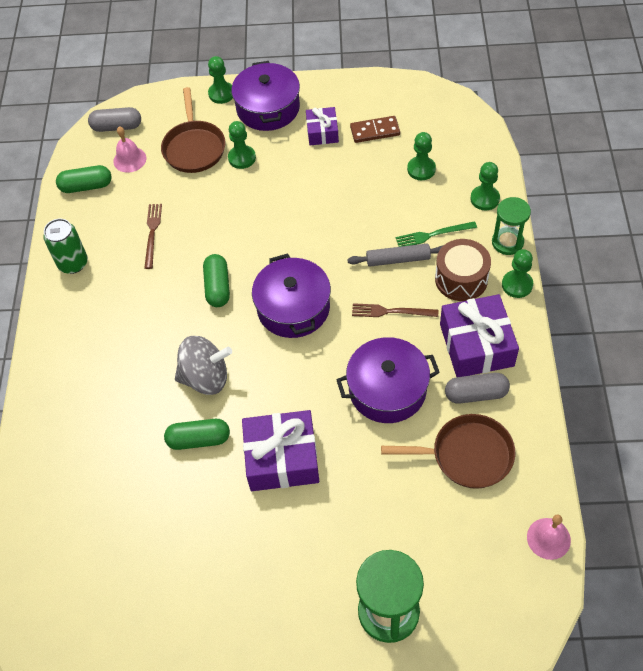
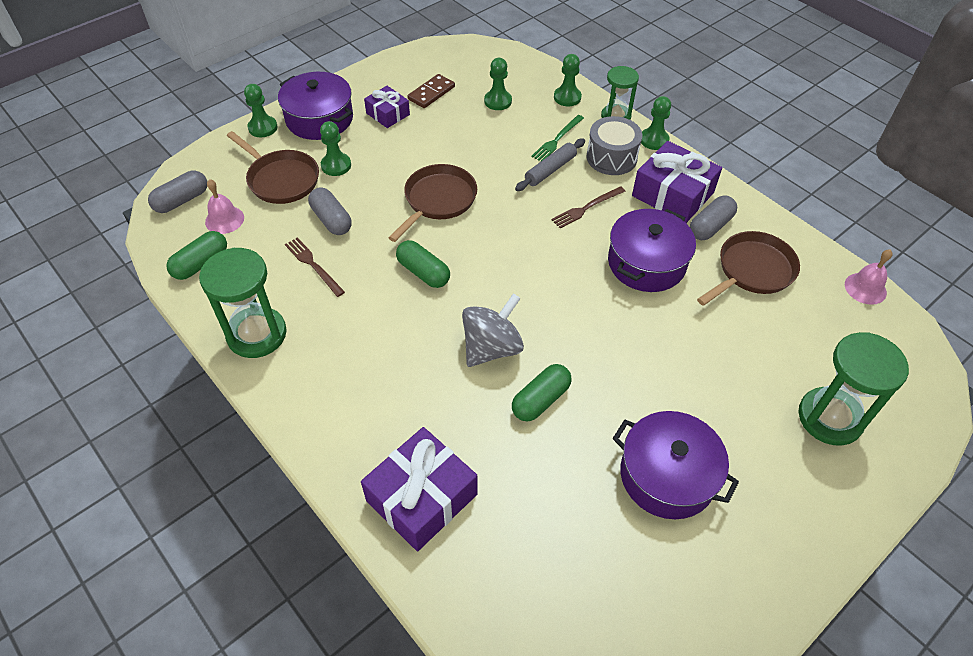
camera: 45 degrees left, 5 degrees down
green can [43,219,88,274] -> green hourglass [199,248,287,358]
purple gift [242,410,319,491] -> purple gift moved to [361,427,477,551]
purple pot [252,253,331,338] -> purple pot moved to [613,411,739,519]
brown drum [435,239,491,301] -> grey drum [586,116,642,175]
none -> grey capsule [308,187,352,235]
none -> brown pan [389,164,477,242]

